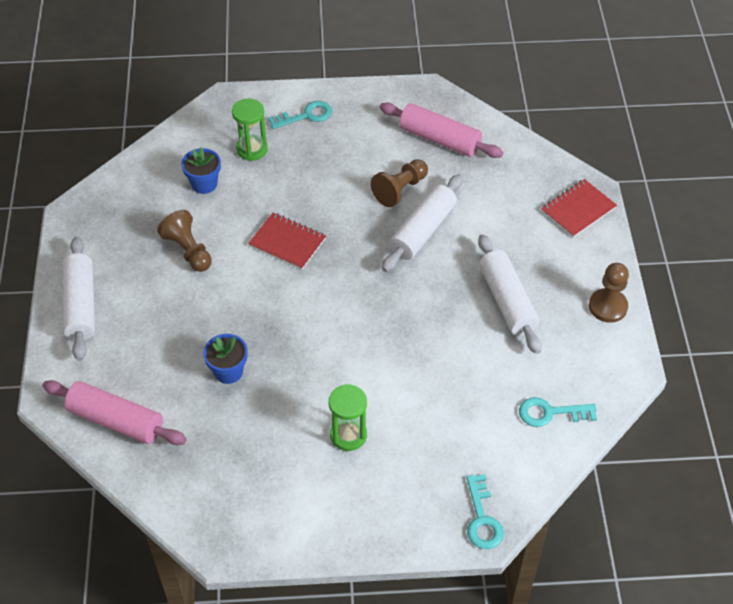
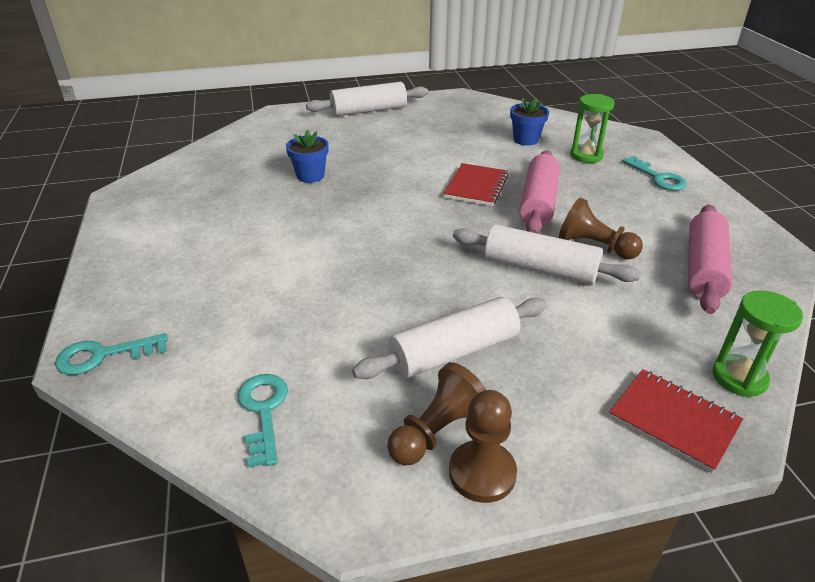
camera: 80 degrees right, 15 degrees down
pink rolling pin [43,380,187,445] -> pink rolling pin moved to [519,150,560,233]
brown pawn [157,210,212,272] -> brown pawn moved to [387,362,486,465]
green hourglass [329,384,367,451] -> green hourglass moved to [713,290,803,397]

